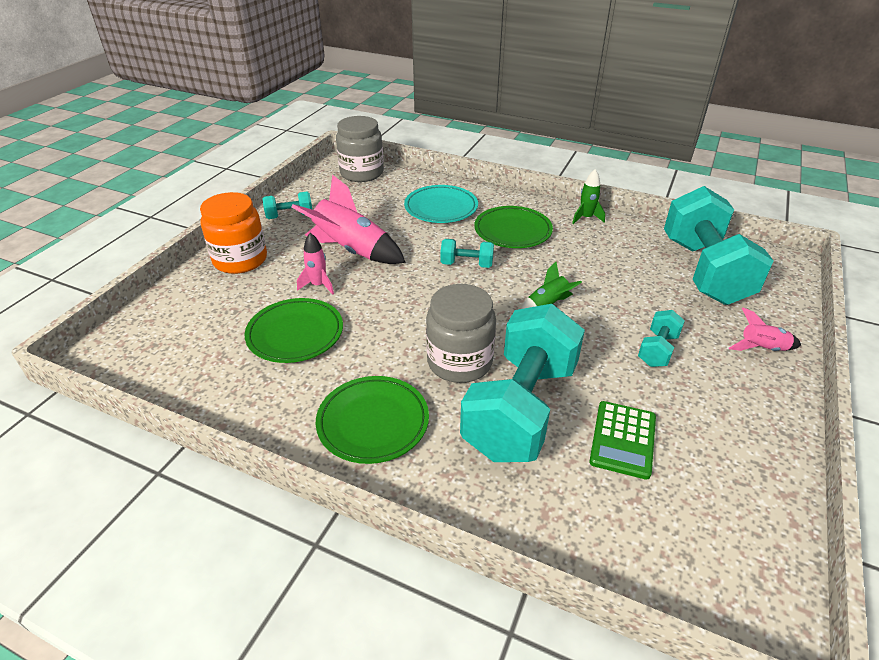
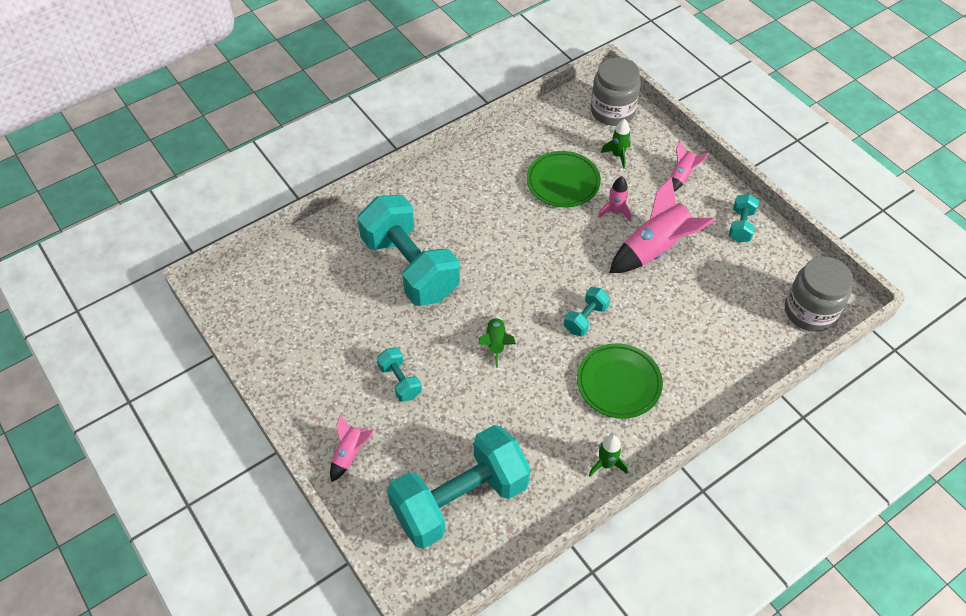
camera: 120 degrees right, 15 degrees up
orange jar [200,192,267,274] -> pink rocket [671,140,709,192]
green plate [316,376,429,464] -> none
turquoise plate [404,185,478,223] -> none
grey jar [426,284,496,383] -> grey jar moved to [591,57,641,126]
green calculator [589,401,656,480] -> none
turquoise dumbbell [664,186,774,305] -> turquoise dumbbell turned 60 degrees counterclockwise [387,425,531,549]
none -> green rocket [601,119,631,169]

